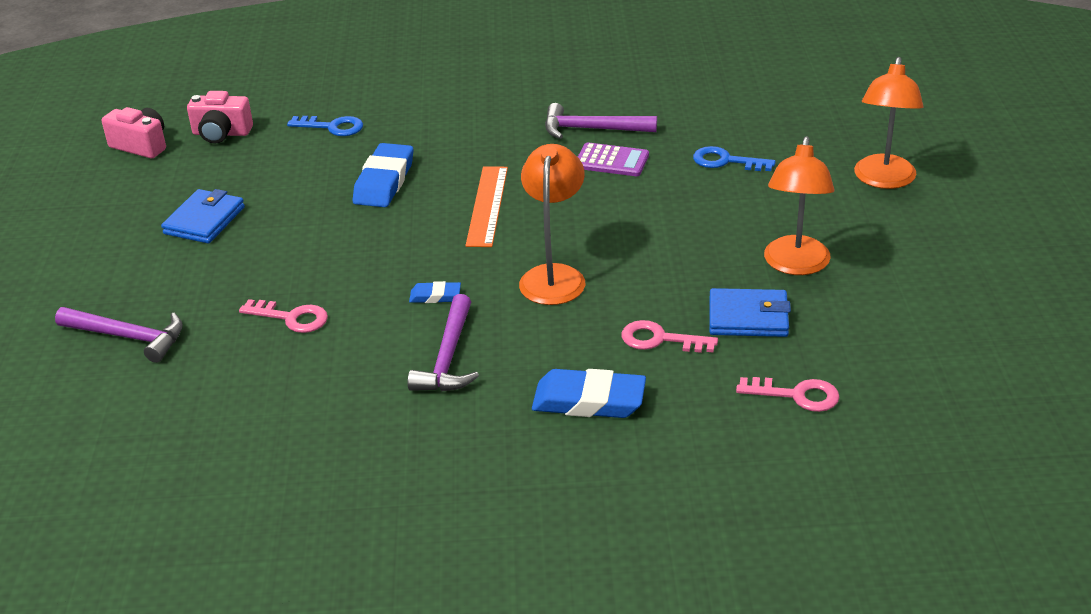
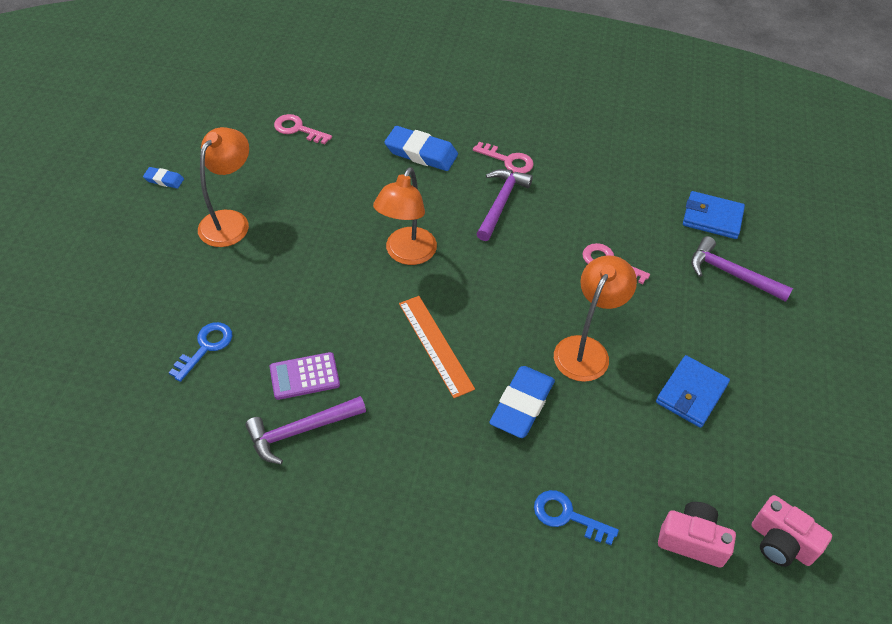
camera: 170 degrees left, 15 degrees up
blue eraser [409,281,461,303] -> blue eraser moved to [143,167,184,189]
orange ruler [465,166,508,247] -> orange ruler turned 45 degrees counterclockwise [399,296,475,398]
purple hammer [545,103,657,139] -> purple hammer turned 135 degrees clockwise [245,396,366,464]
purple calculator [578,142,649,176] -> purple calculator turned 45 degrees counterclockwise [270,352,340,400]
pink key [622,320,718,353] -> pink key moved to [473,142,534,173]
blue key [693,146,776,171] -> blue key turned 90 degrees counterclockwise [169,322,232,382]
blue wallet [709,288,791,337] -> blue wallet moved to [683,191,745,239]
orange lamp [854,57,924,189] -> orange lamp moved to [554,255,637,382]

